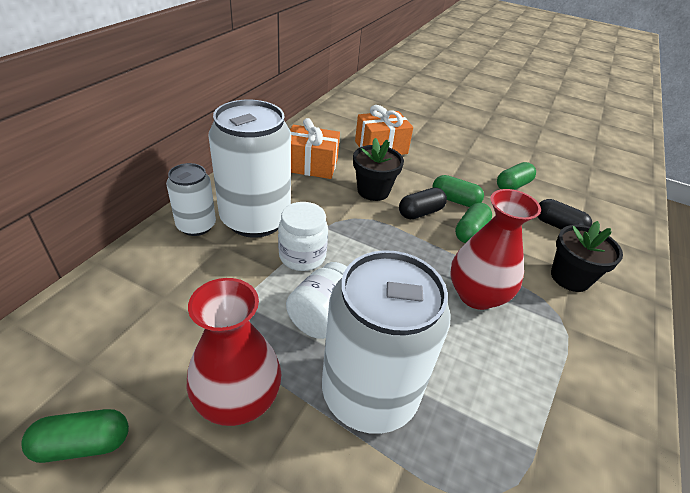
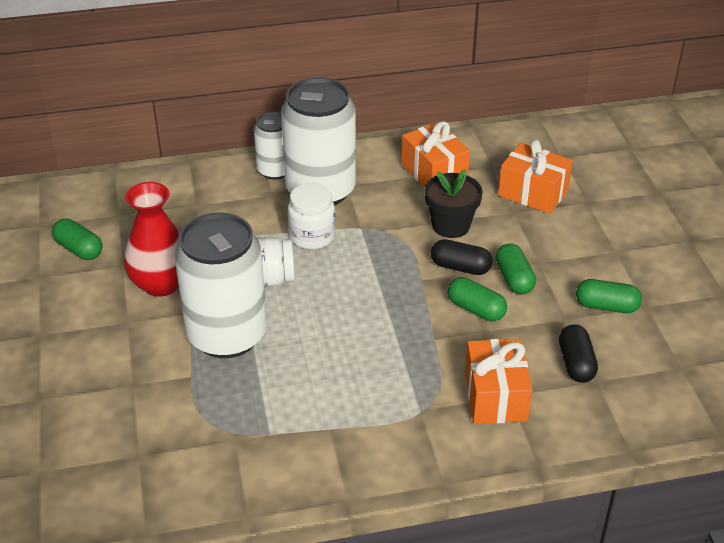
camera: 55 degrees right, 0 degrees up
red vase [450,189,541,310] -> none
green capsule [455,203,492,243] -> green capsule turned 45 degrees clockwise [448,277,507,321]
black flower pot [551,221,623,292] -> orange gift [465,339,532,424]

